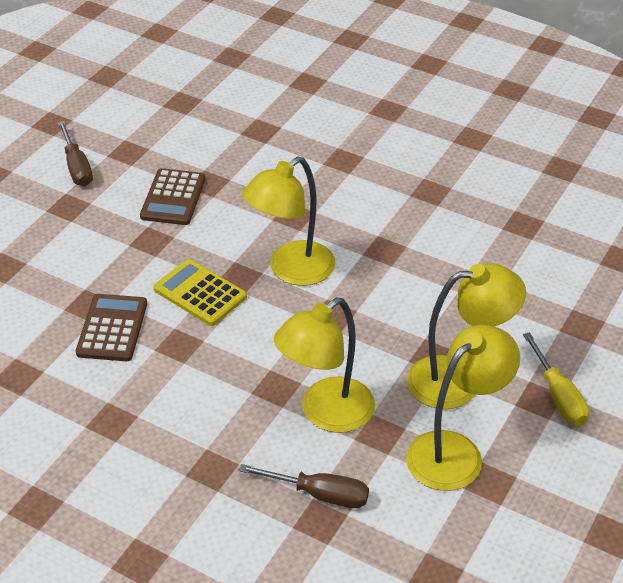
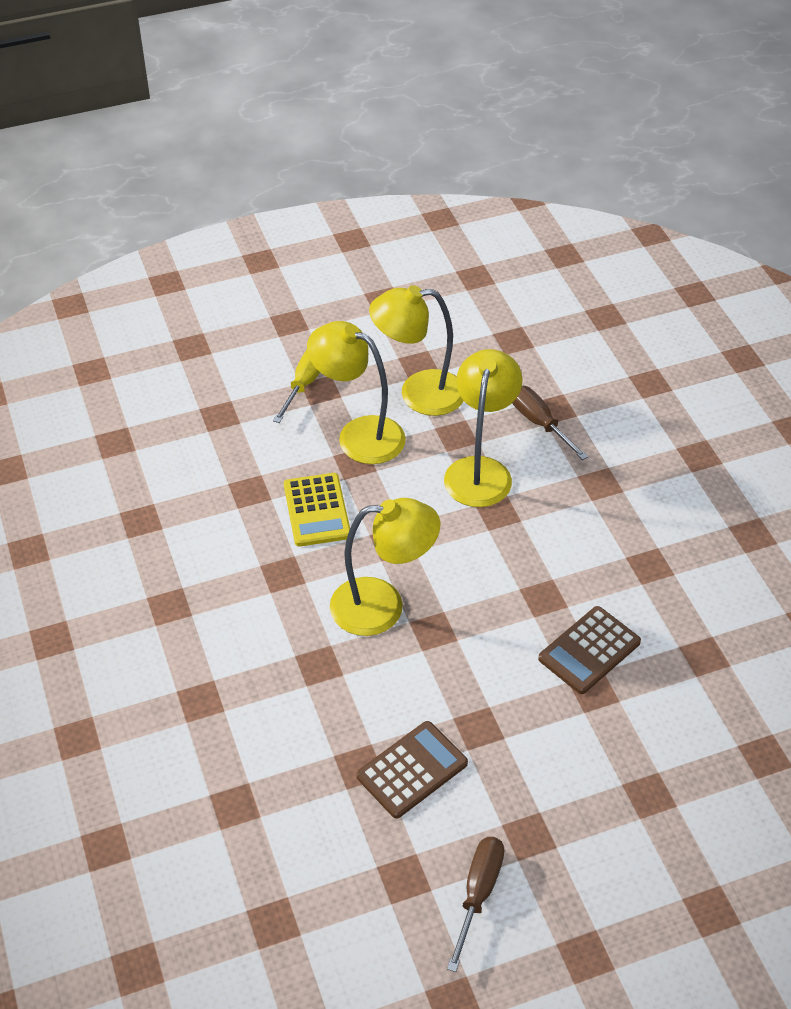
camera: 140 degrees left, 5 degrees up
yellow calculator [153,259,247,326] -> yellow calculator moved to [284,473,350,547]
yellow lamp [274,298,375,433] -> yellow lamp turned 75 degrees counterclockwise [444,349,522,507]

